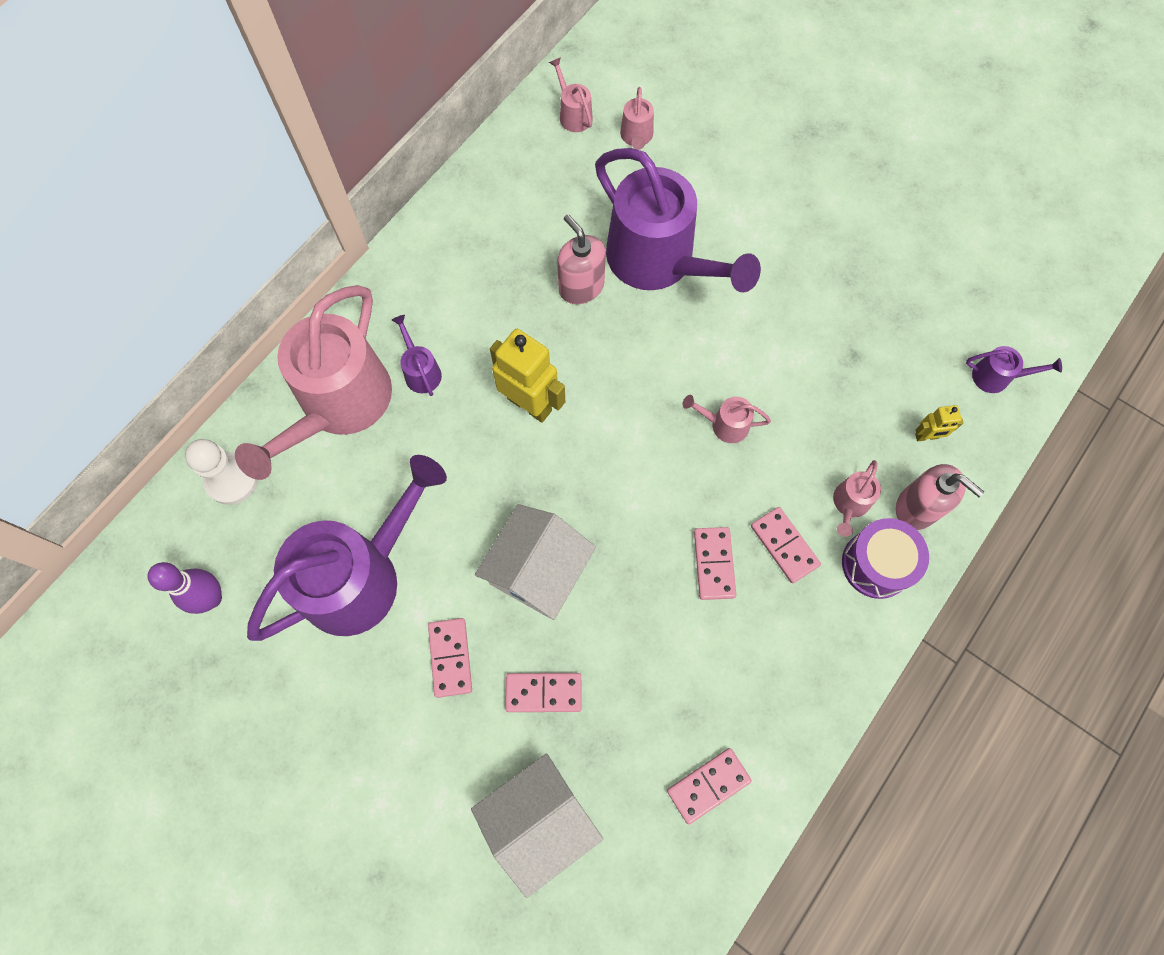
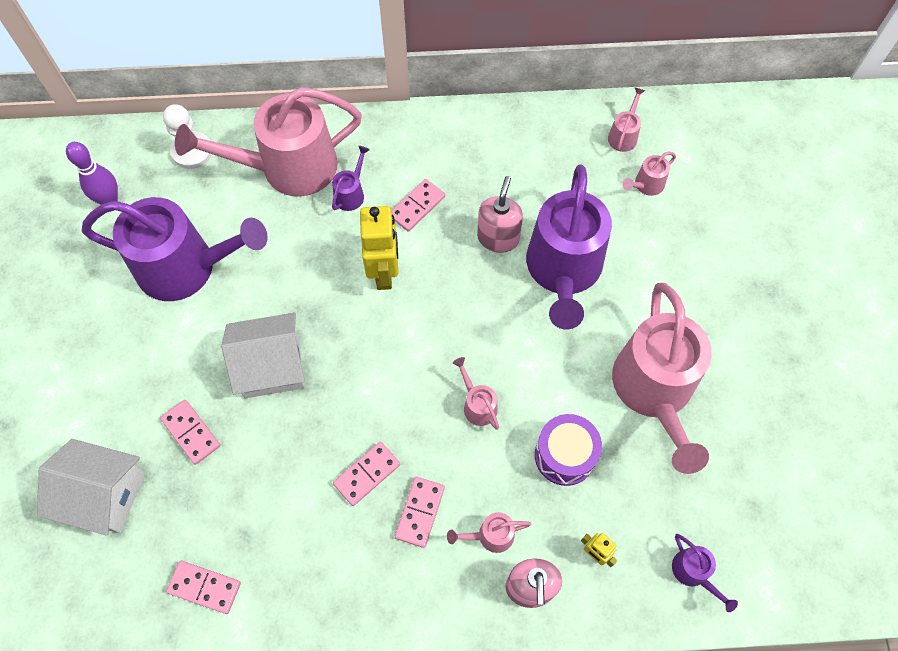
camera: 50 degrees right, 5 degrees down
pink domino [428,618,472,698] -> pink domino moved to [391,179,445,232]
purple drum [842,518,929,599] -> purple drum moved to [535,414,602,486]
none -> pink watering can [612,283,712,474]

